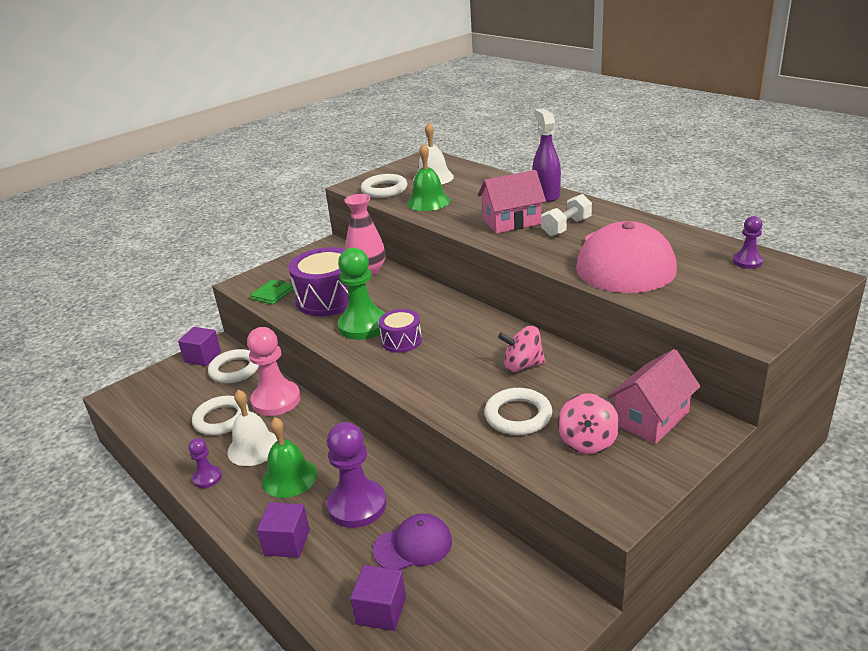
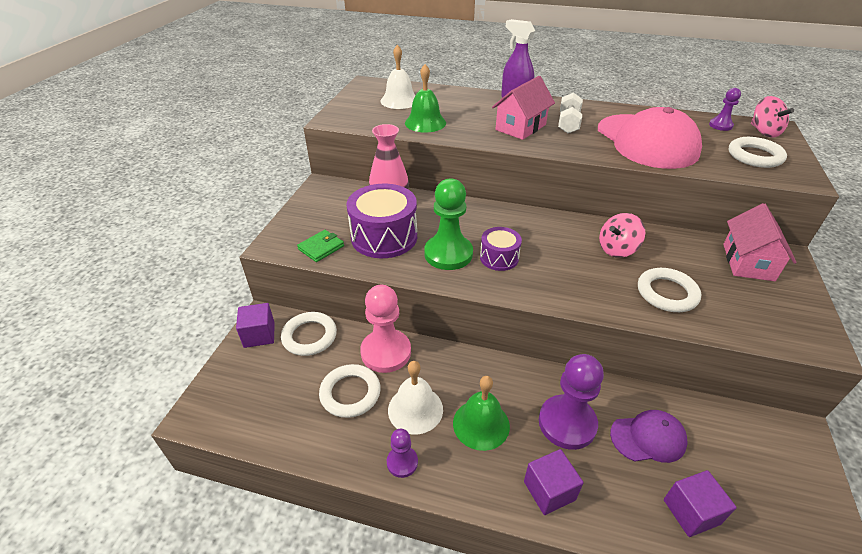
camera: 35 degrees left, 10 degrees up
green wallet [250,280,294,305] -> green wallet turned 45 degrees clockwise [297,230,344,262]
white ring [361,174,408,198] -> white ring moved to [729,137,787,168]
purple cap [373,513,452,570] -> purple cap turned 45 degrees clockwise [610,410,688,463]
pink spinning top [558,393,620,454] -> pink spinning top moved to [751,96,794,138]

